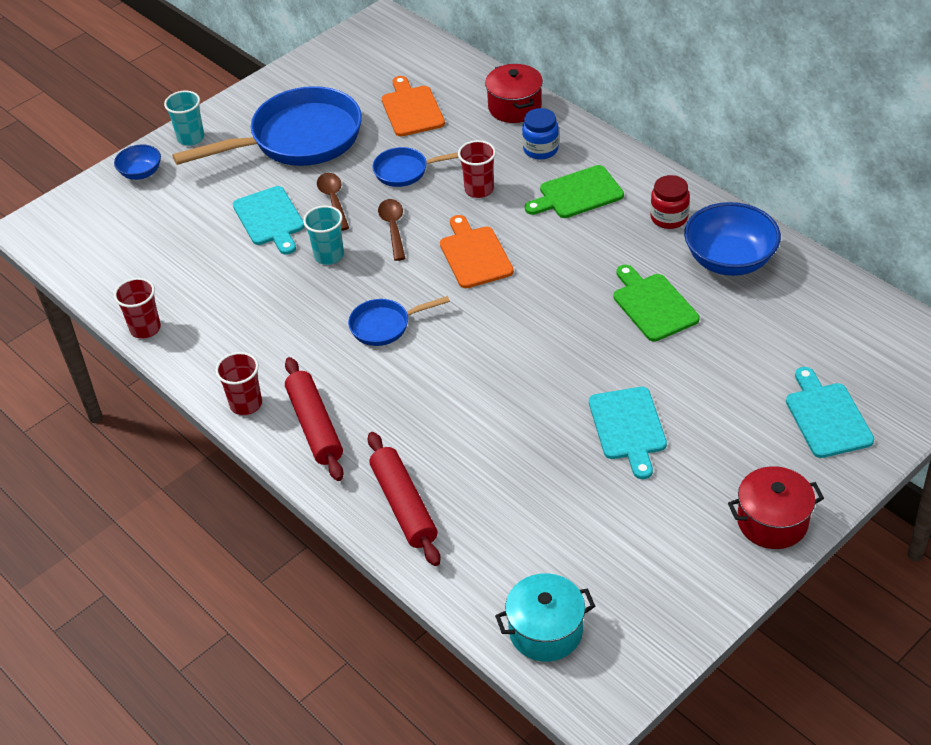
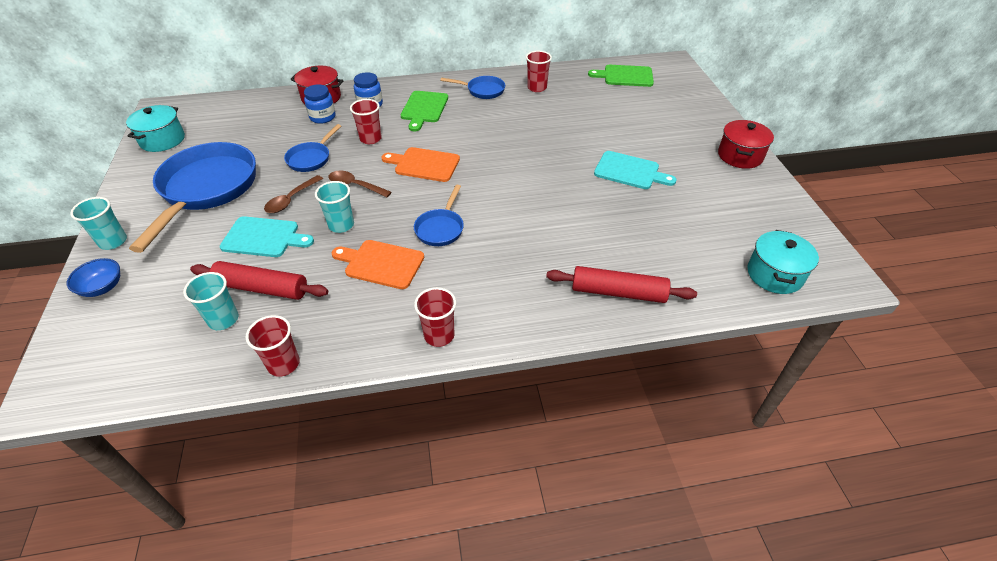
camera: 60 degrees left, 0 degrees up
red rolling pin [285,357,344,481] -> red rolling pin moved to [190,261,328,300]
brown spoon [317,173,349,231] -> brown spoon turned 75 degrees counterclockwise [264,175,323,213]
orange cutting board [382,76,445,136] -> orange cutting board moved to [331,240,424,289]
green cutting board [614,265,699,342] -> green cutting board moved to [588,65,654,87]
red jar [650,175,690,229] -> blue pan [440,76,505,99]
blue bowl [684,202,781,276] -> red cup [526,51,552,92]
turquoise cutting board [786,367,874,458] -> none
none -> turquoise pot [126,105,185,152]
none -> turquoise cup [183,272,239,330]
none -> blue jar [304,84,336,124]

